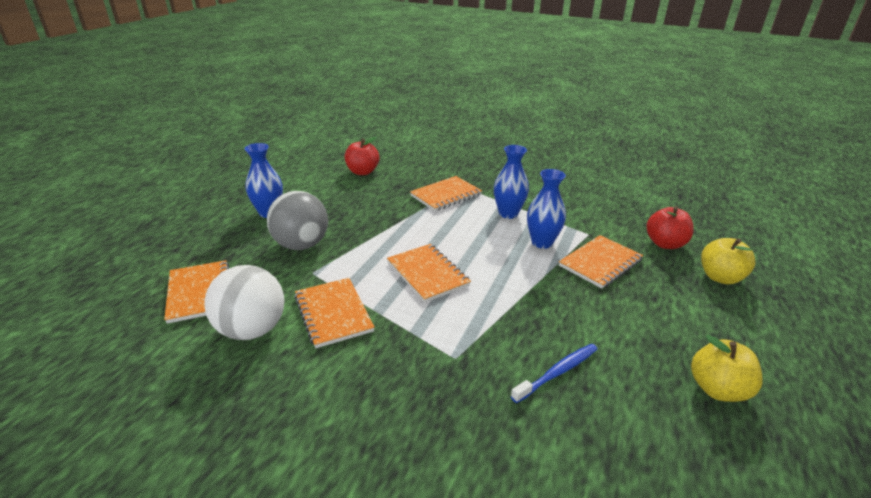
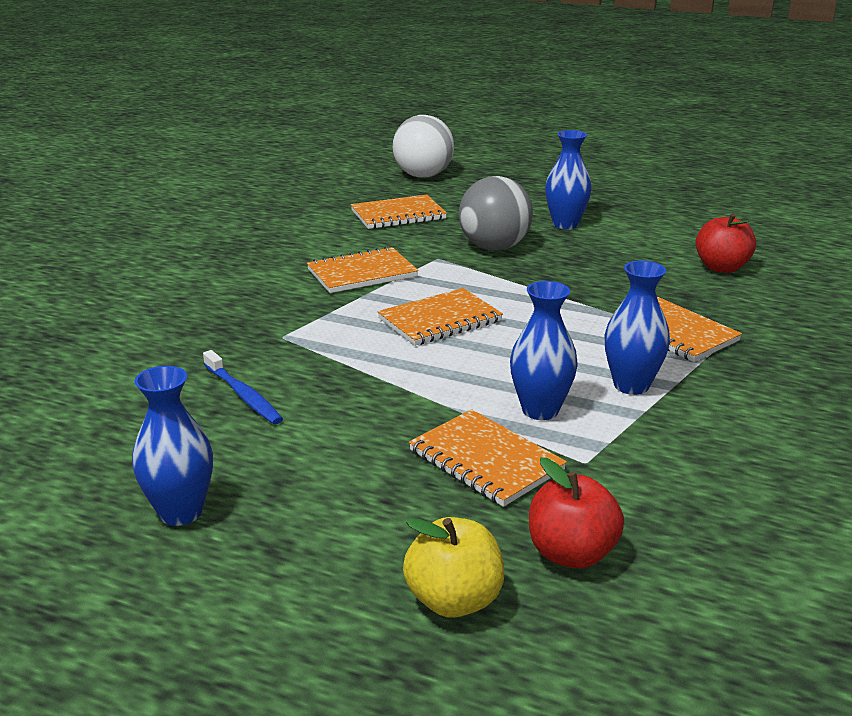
camera: 90 degrees right, 5 degrees down
white ball [204,265,284,340] -> white ball moved to [392,115,454,178]
yellow apple [691,335,763,402] -> blue vase [132,366,213,526]

